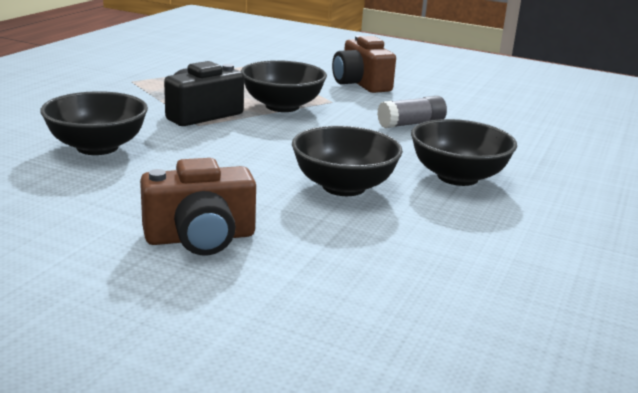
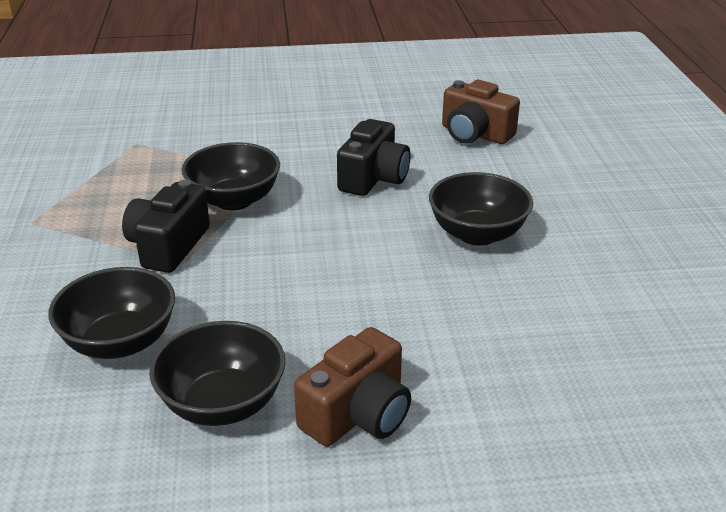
camera: 30 degrees left, 10 degrees up
black bowl [292,126,403,196] -> black bowl moved to [149,321,286,426]
brown camera [332,35,396,93] -> brown camera moved to [442,80,520,144]
grey glue stick [377,96,447,128] -> black camera [337,119,411,196]

